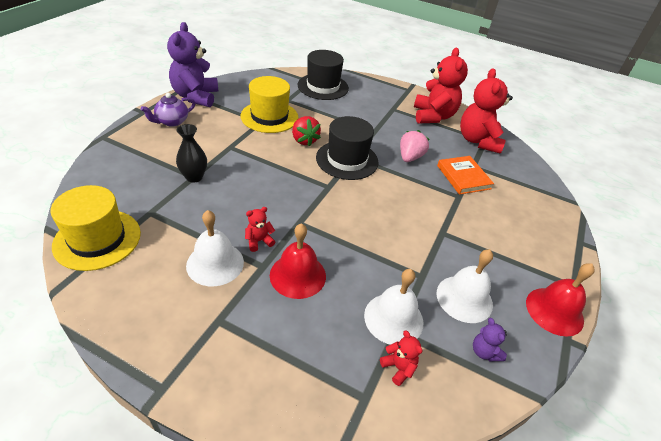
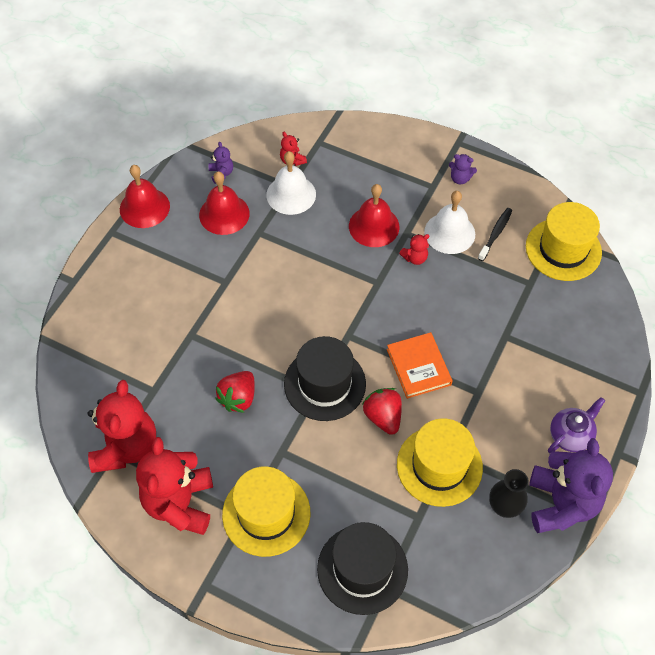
camera: 175 degrees left, 15 degrees up
black vase [176,124,207,183] -> black vase moved to [489,469,529,518]
pink strawberry [400,130,430,162] -> red strawberry [215,371,255,413]
orange book [437,156,494,195] -> orange book moved to [387,332,453,399]
white bell [437,249,493,323] -> red bell [199,171,250,235]
none -> yellow hat [222,466,310,557]
none -> purple teddy bear [449,154,477,184]
none -> black toothbrush [478,208,512,261]

